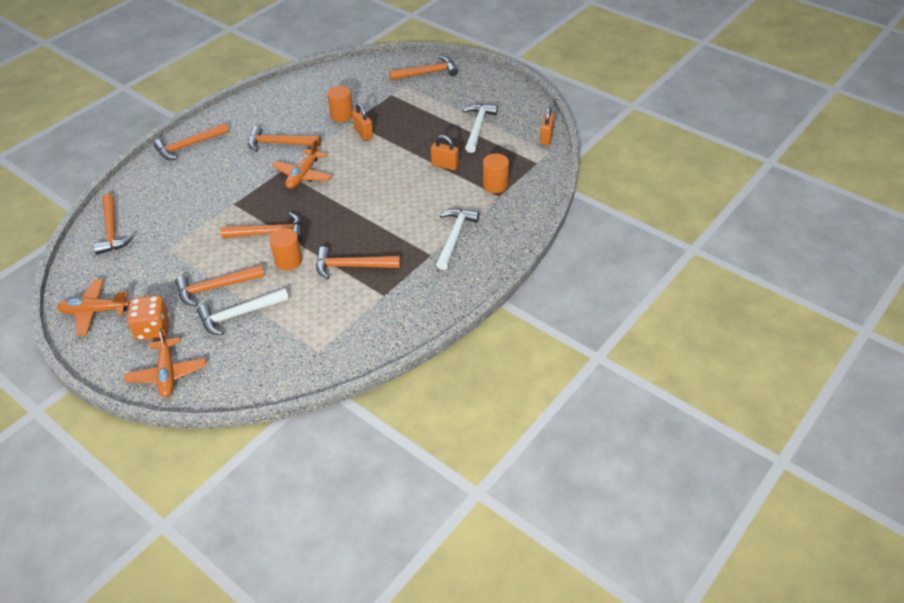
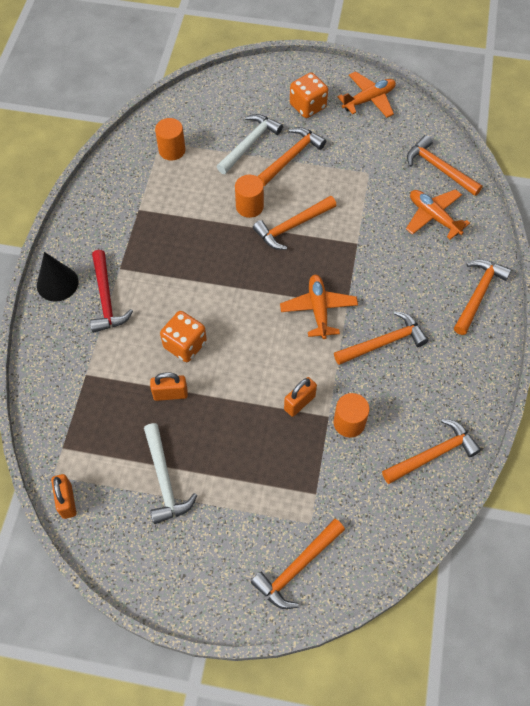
camera: 150 degrees right, 15 degrees up
orange plane [124,327,206,397] -> orange plane moved to [406,189,470,240]
orange hammer [316,246,400,279] -> orange hammer moved to [382,419,481,484]
orange padlock [352,103,373,141] -> orange padlock turned 75 degrees counterclockwise [284,377,317,417]
white hammer [436,209,479,270] -> red hammer [90,250,133,333]
orange cylinder [483,153,509,193] -> orange cylinder moved to [155,118,185,160]
none -> black cone [37,252,78,302]
none -> orange dice [160,311,207,362]

